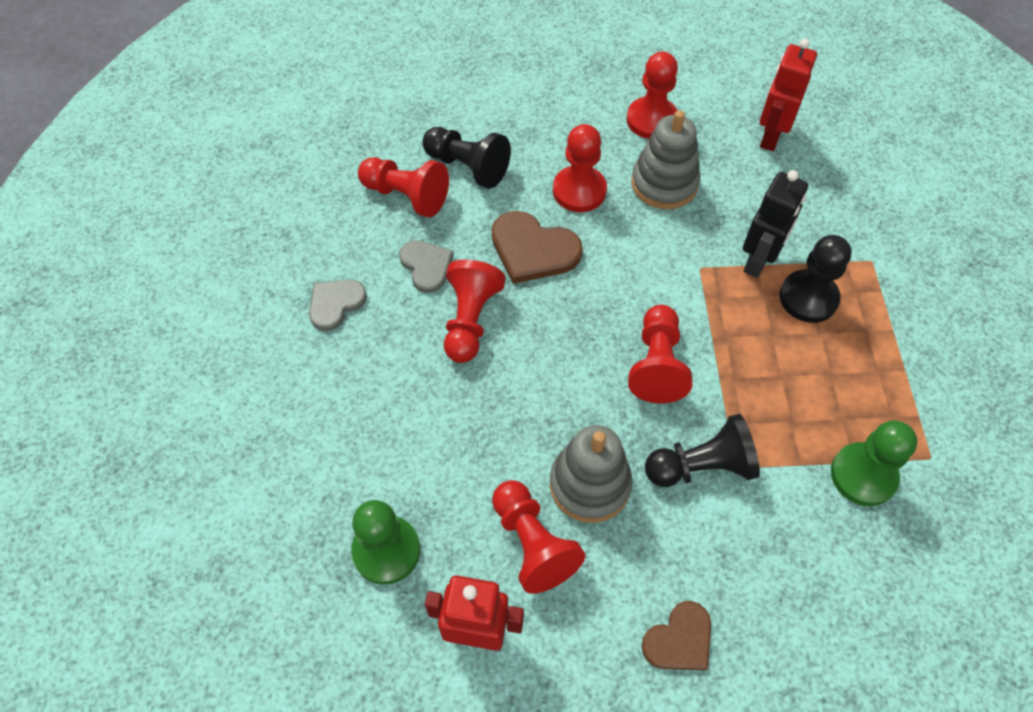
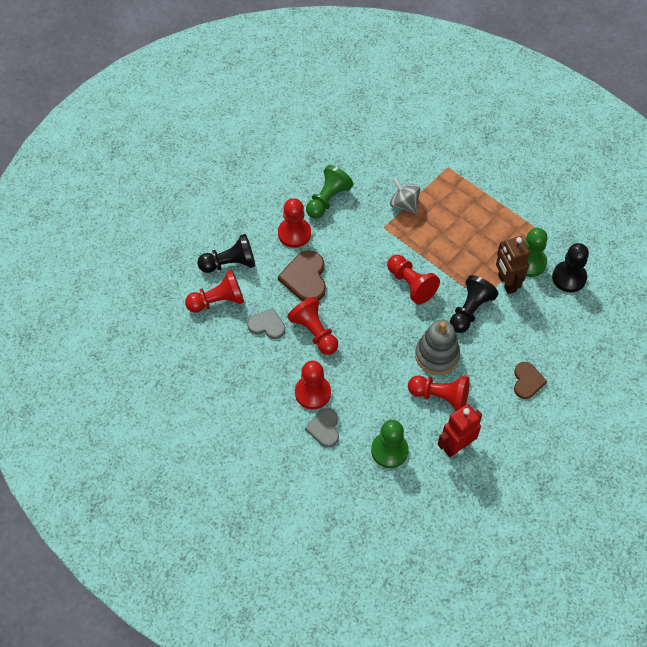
camera: 45 degrees left, 0 degrees up
grey heart [309,280,367,331] -> grey heart moved to [305,408,339,448]
brown heart [492,211,583,284] -> brown heart turned 105 degrees clockwise [278,251,326,301]
red pawn [627,52,678,139] -> red pawn moved to [295,361,331,409]
grey stacking toy [631,110,700,209] -> green pawn [306,165,354,219]
black robot [743,170,808,278] -> grey spinning top [390,178,420,214]
red robot [760,38,817,151] -> none
black pawn [779,235,851,323] -> black pawn moved to [552,243,589,292]
none -> brown robot [496,236,530,294]

